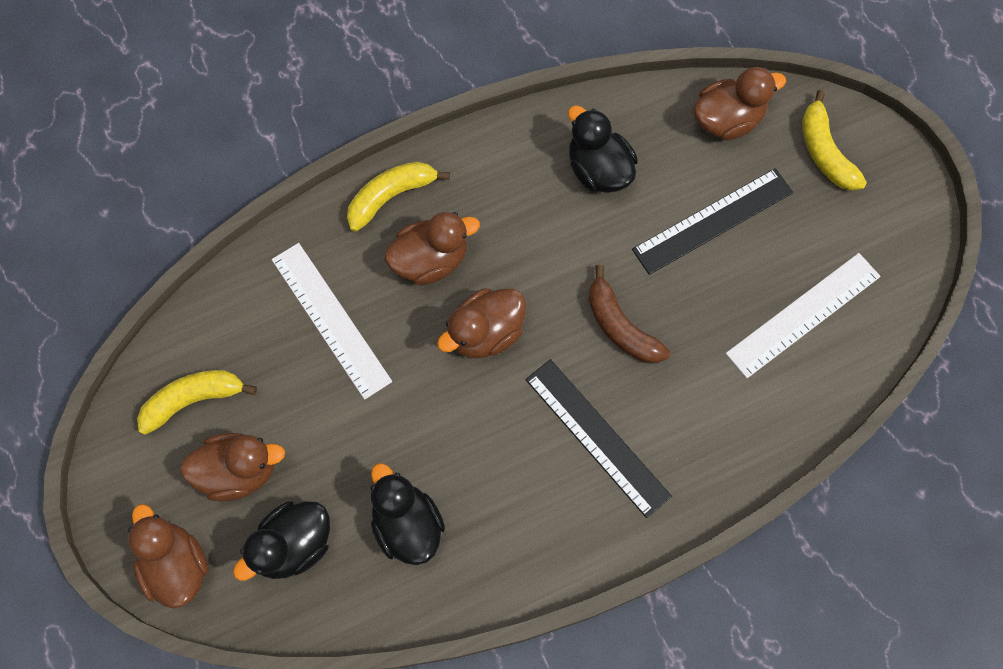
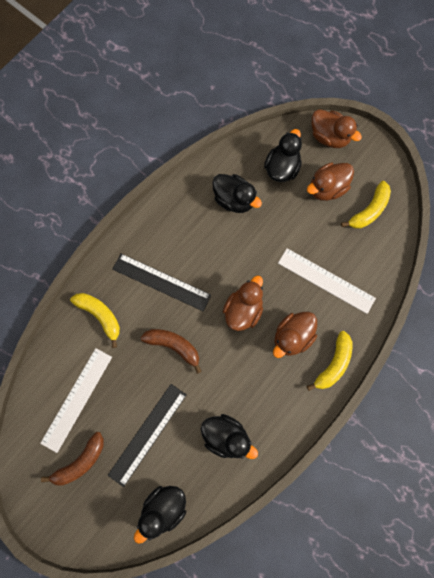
camera: 155 degrees right, 5 degrees up
brown duck [693,67,786,141] -> black duck [134,486,186,544]
yellow banana [802,90,867,191] -> yellow banana moved to [70,293,120,348]
none -> brown banana [41,432,104,486]

